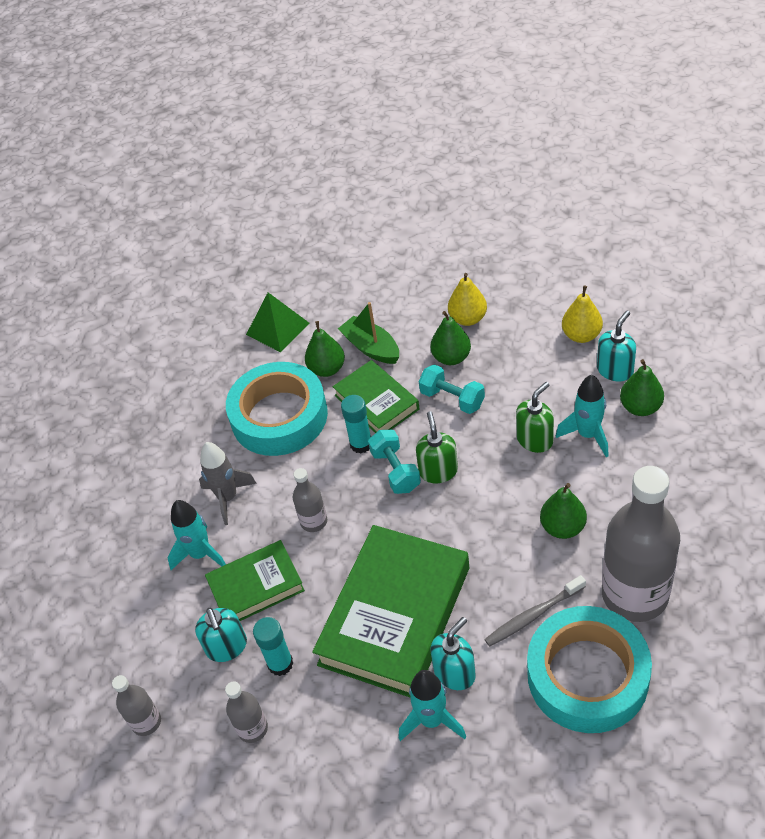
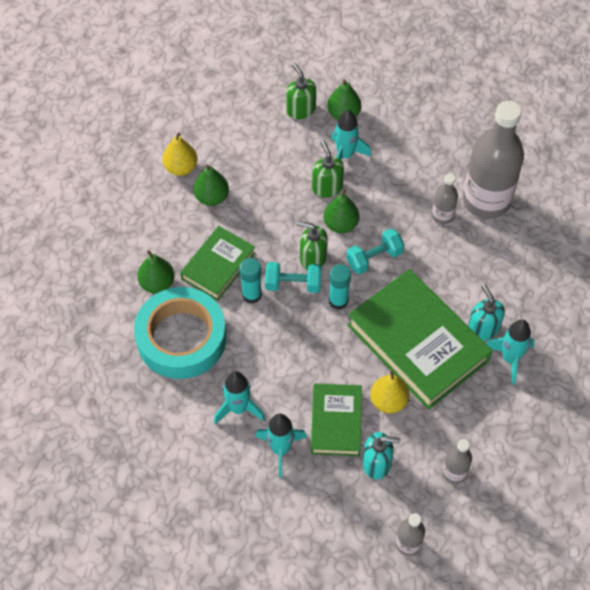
camera: 70 degrees left, 10 degrees up
grey rocket [199,442,257,525] -> turquoise rocket [214,371,265,425]
green pyramid [246,292,309,352] -> none
turquoise glue stick [253,617,294,676] -> turquoise glue stick moved to [329,264,351,310]
grey bottle [293,468,327,532] -> grey bottle moved to [432,174,458,224]
green book [333,360,420,433] -> green book turned 45 degrees counterclockwise [180,226,256,301]
green boat [338,302,399,364] -> none
turquoise dumbbell [419,364,485,414] -> turquoise dumbbell moved to [346,228,404,274]
grey toothbrush [484,575,586,647] -> none
turquoise tape [527,606,652,733] -> none
green pear [540,483,587,539] -> green pear moved to [323,189,359,233]
yellow pear [562,285,603,343] -> yellow pear moved to [370,370,409,413]
turquoise soap dispenser [597,311,636,381] -> green soap dispenser [286,63,316,119]

